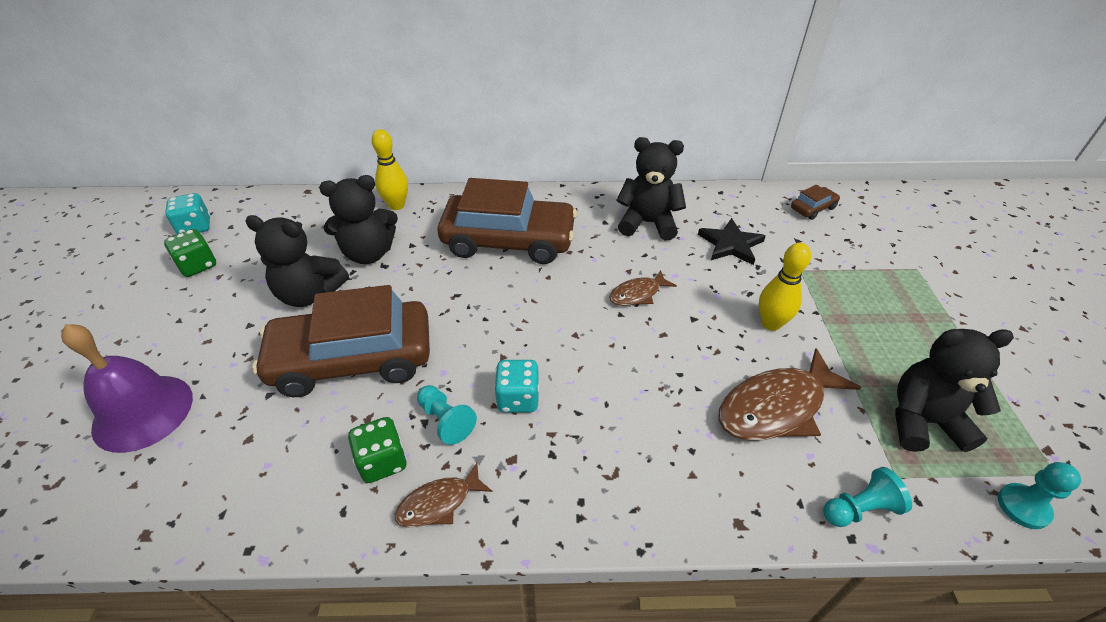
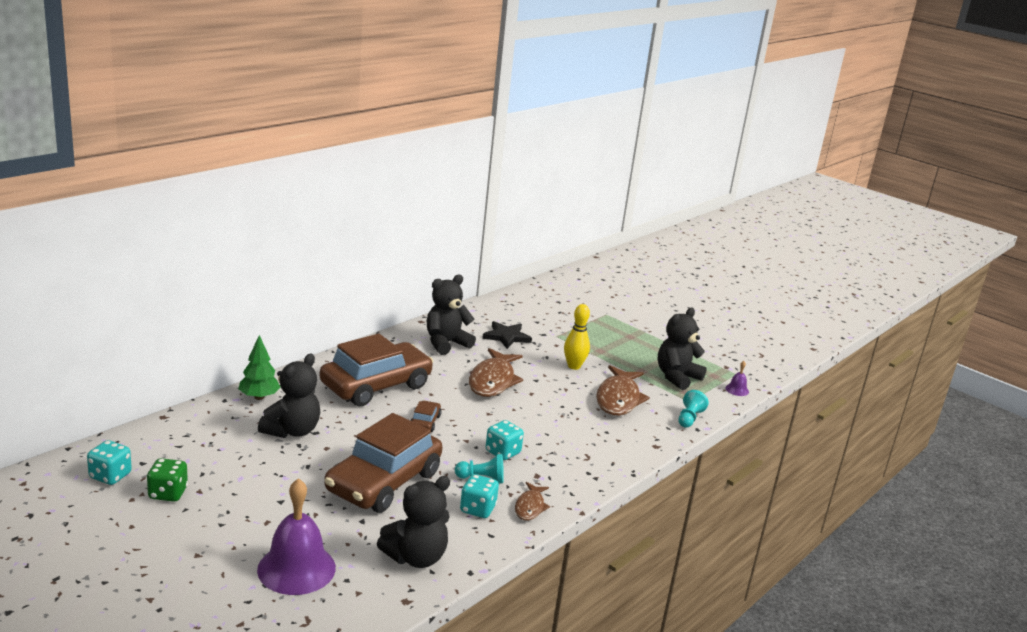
camera: 50 degrees left, 20 degrees down
black teddy bear [245,215,349,307] -> black teddy bear moved to [377,476,450,568]
green dice [348,417,407,483] -> turquoise dice [460,474,499,518]
yellow bowling pin [372,129,408,210] -> green tree [238,335,280,400]
brown fish [609,270,677,306] -> brown fish [469,348,523,397], size x1.84
brown car [791,185,840,220] -> brown car moved to [410,401,442,432]
turquoise pawn [998,462,1081,529] -> purple bell [725,361,749,396]

